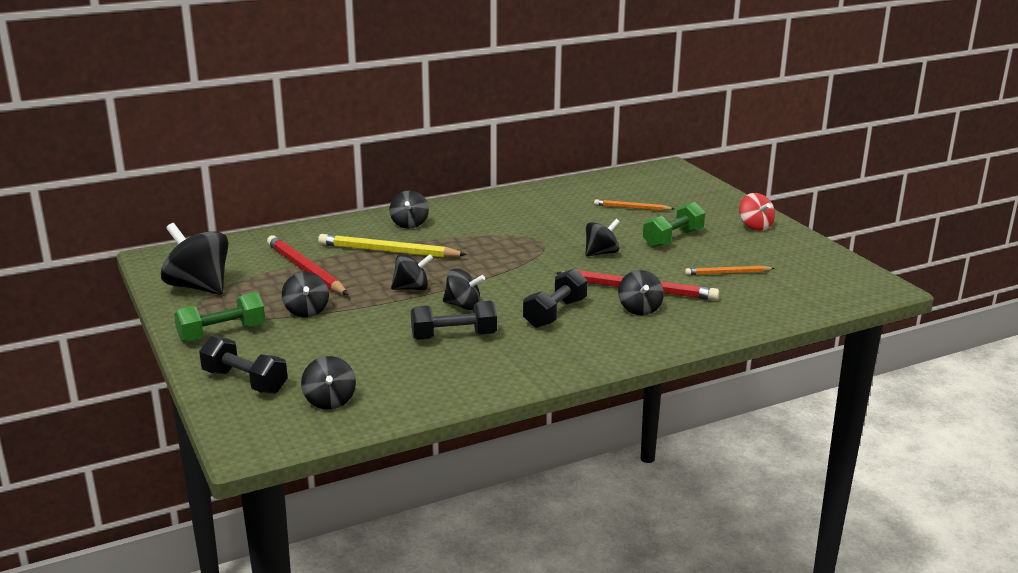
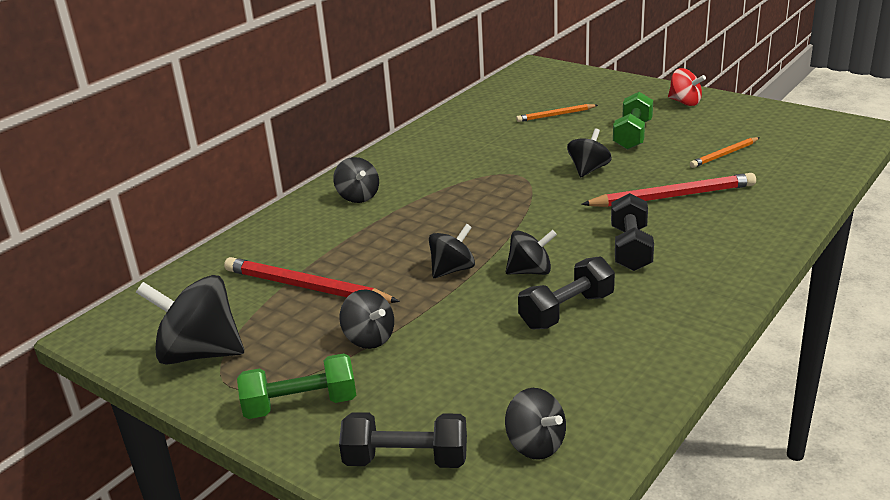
camera: 25 degrees left, 5 degrees up
green dumbbell [174,292,265,342] -> green dumbbell turned 45 degrees clockwise [237,353,356,419]
yellow pencil [318,234,467,258] -> none
black spinning top [618,270,664,315] -> none

